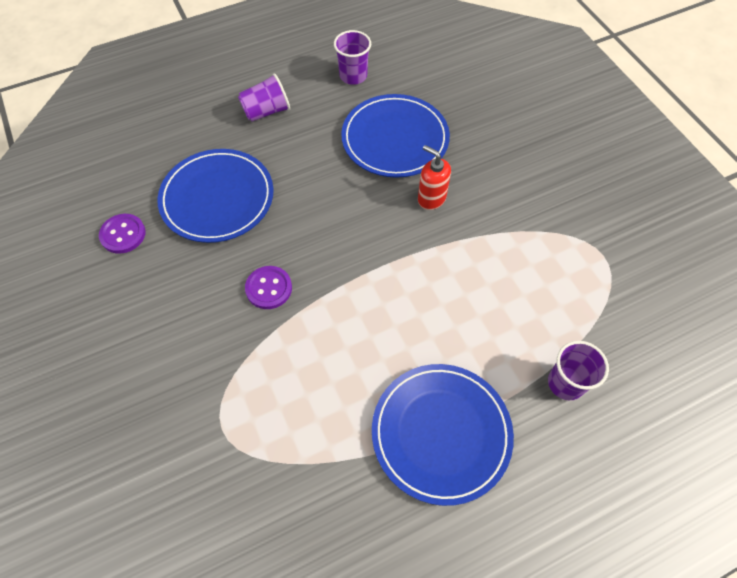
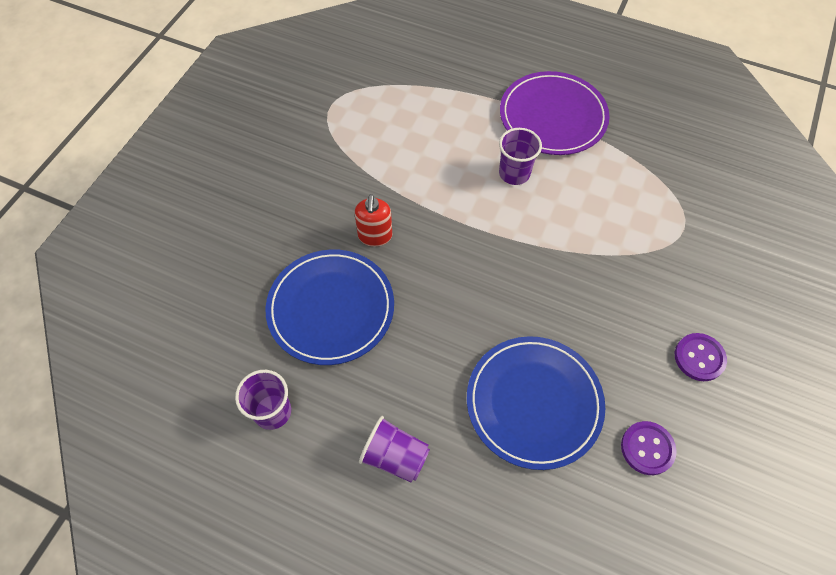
camera: 130 degrees left, 0 degrees up
purple button [245,266,292,309] -> purple button moved to [675,333,727,381]
blue plate [372,364,514,506] -> purple plate [500,71,609,155]
purple cup [548,341,609,400] -> purple cup moved to [499,128,542,185]

